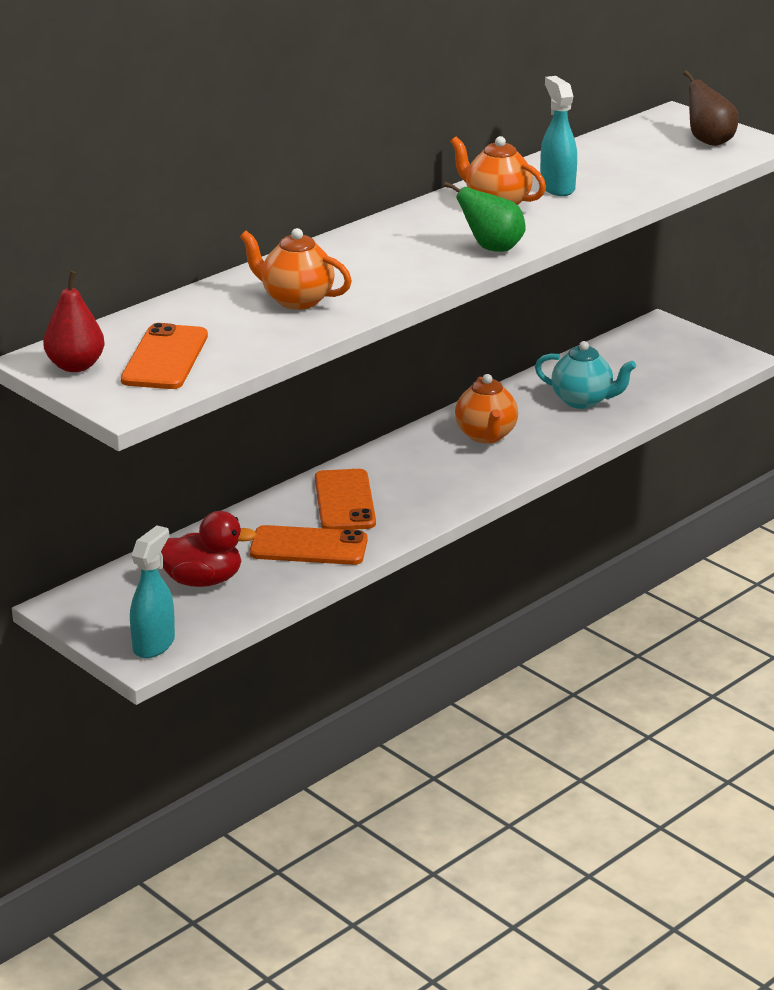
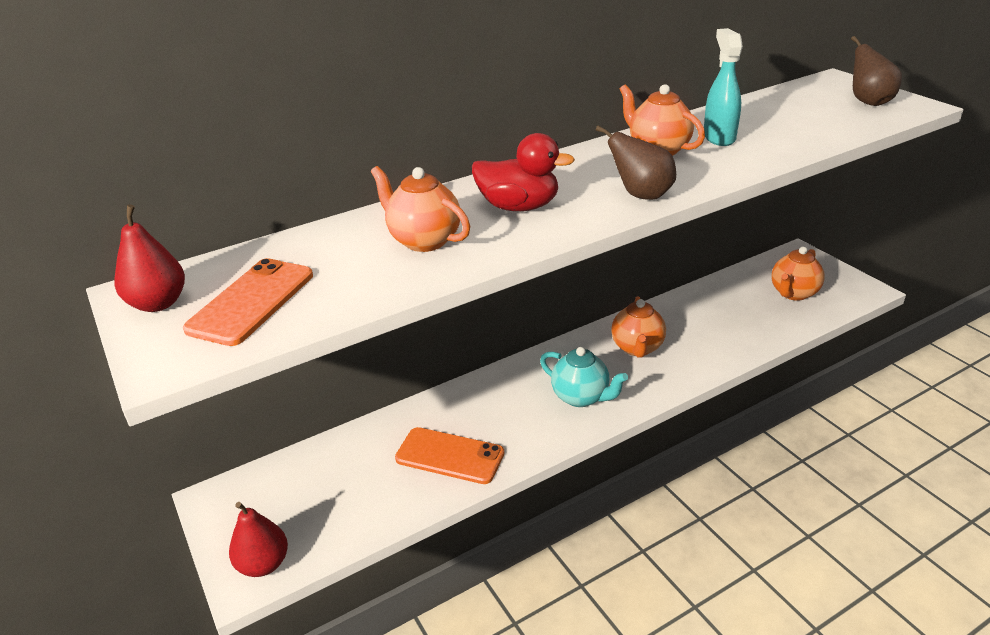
camera: 15 degrees right, 5 degrees up
turquoise spray bottle [130,525,175,658] -> red pear [229,502,288,577]
red duck [161,511,257,587] -> red duck moved to [472,133,575,211]
orange phone [315,469,376,530] -> none
green pear [444,181,525,252] -> brown pear [595,125,676,200]
turquoise teapot [535,341,636,409] -> turquoise teapot moved to [540,347,628,407]
none -> orange teapot [771,246,825,301]

